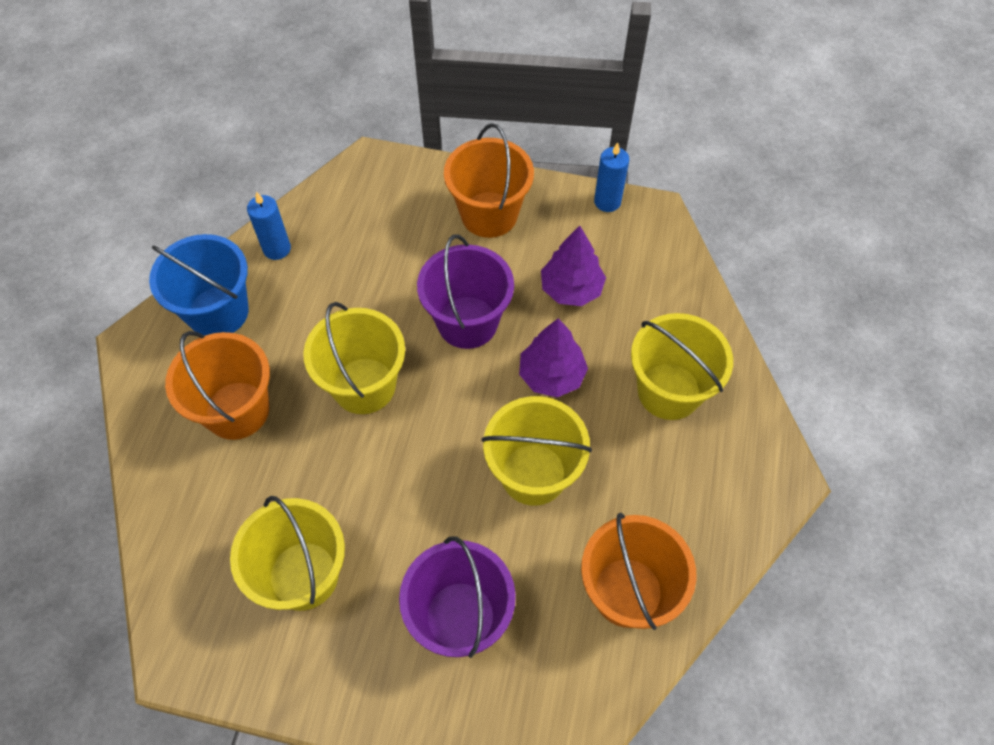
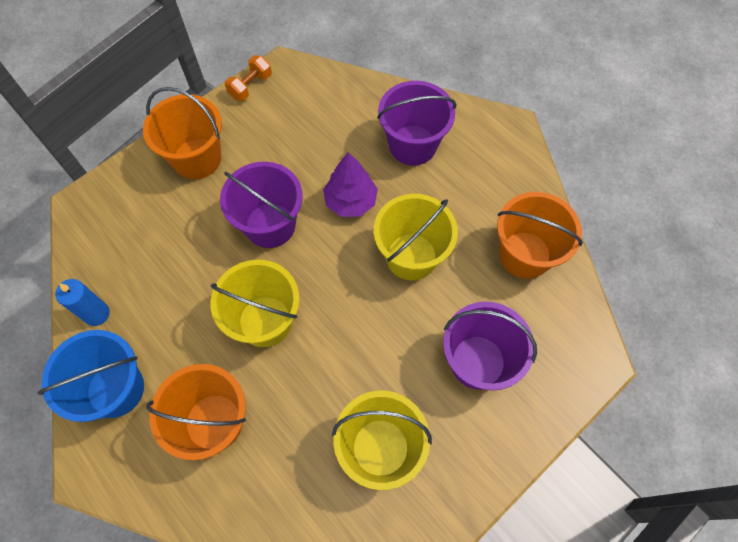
camera: 55 degrees left, 5 degrees up
purple tree [541,226,606,306] -> none
blue candle [594,142,629,212] -> orange dumbbell [225,55,272,101]
yellow bucket [631,313,733,420] -> purple bucket [377,81,456,166]

